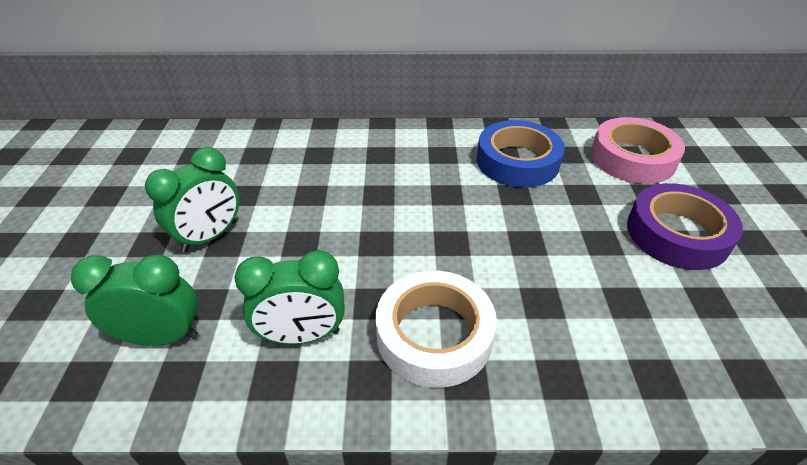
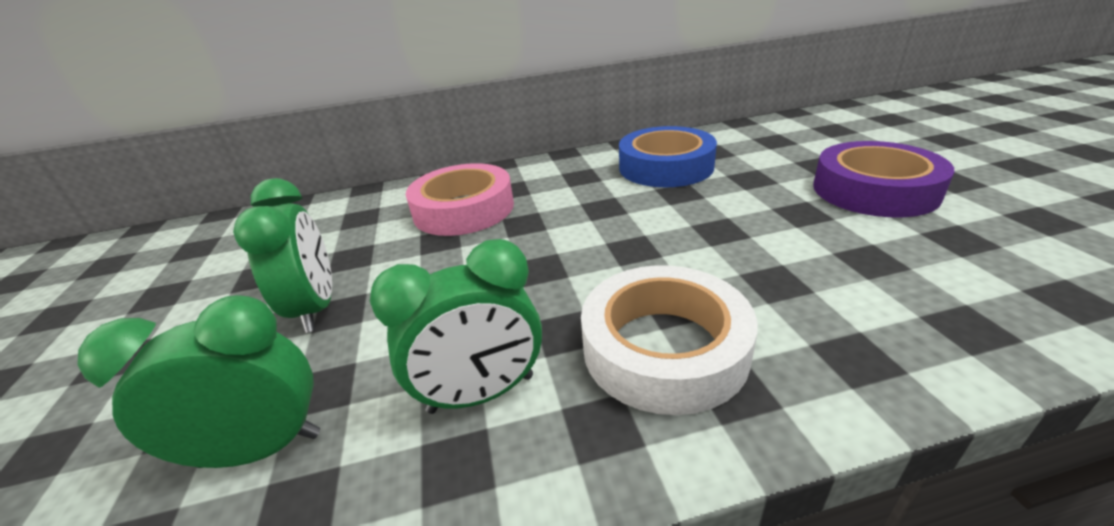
camera: 10 degrees left, 10 degrees down
green clock [145,147,239,252] -> green clock turned 45 degrees counterclockwise [233,178,332,333]
pink tape [591,117,685,184] -> pink tape moved to [406,163,514,236]

